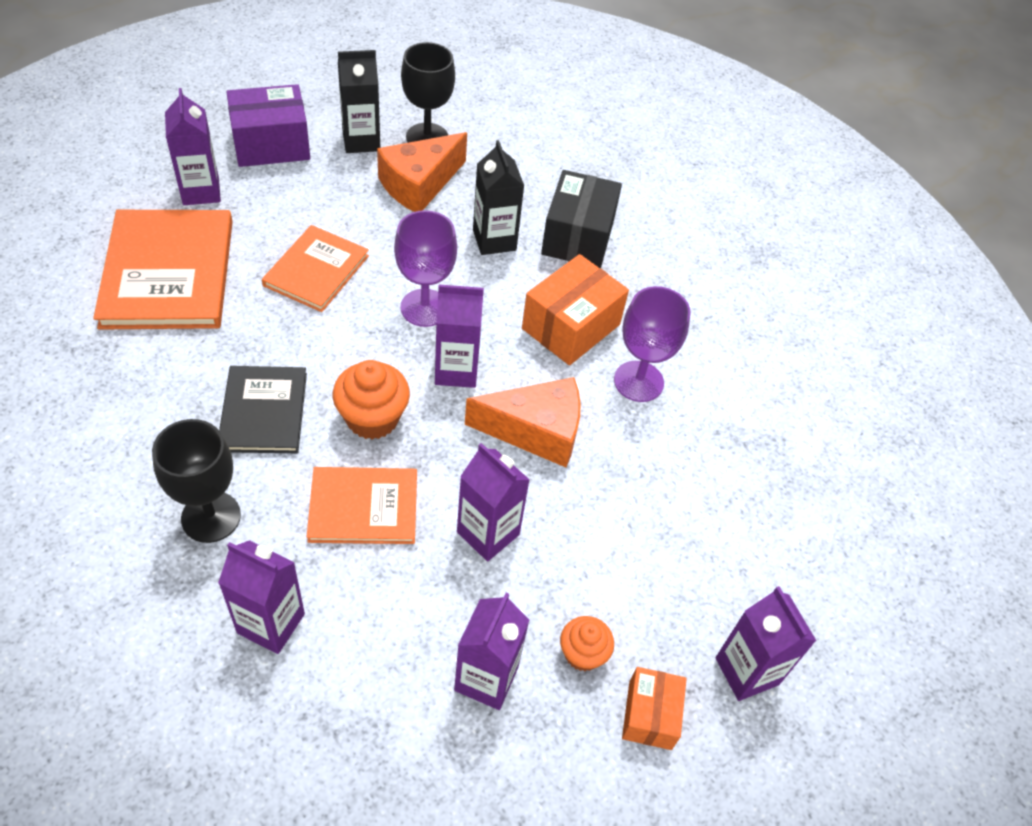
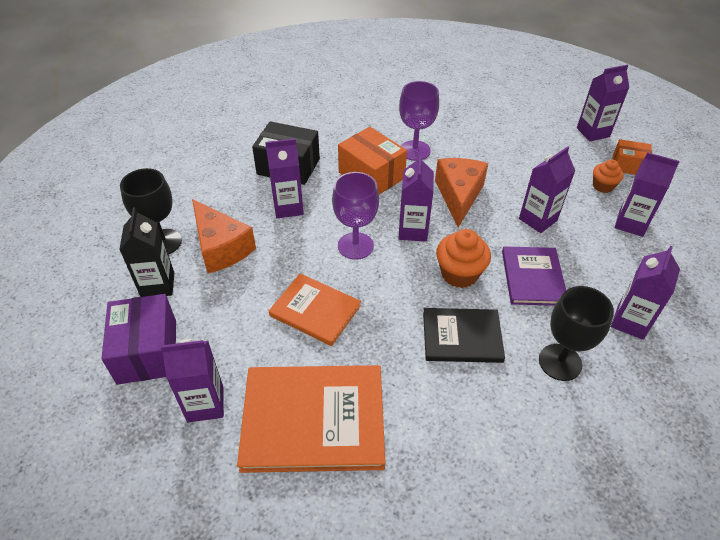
camera: 80 degrees left, 5 degrees down
orange book [307,467,417,544] -> purple book [502,246,566,306]
black carton [473,140,524,255] -> purple carton [265,138,304,218]

